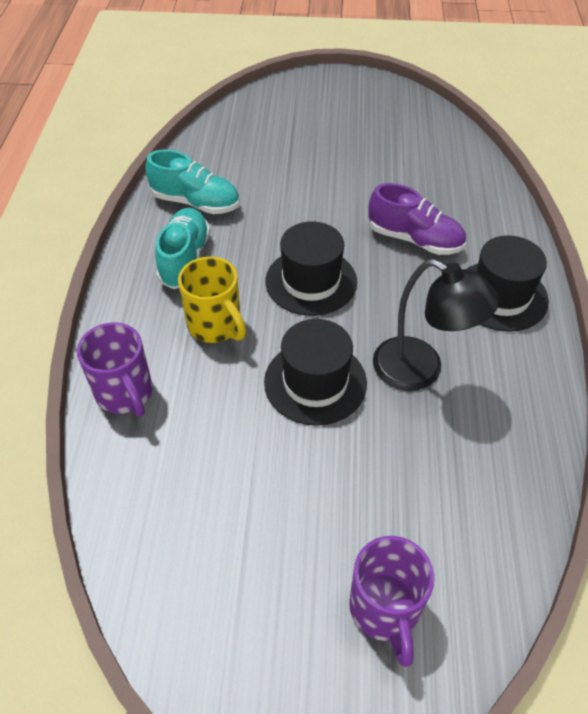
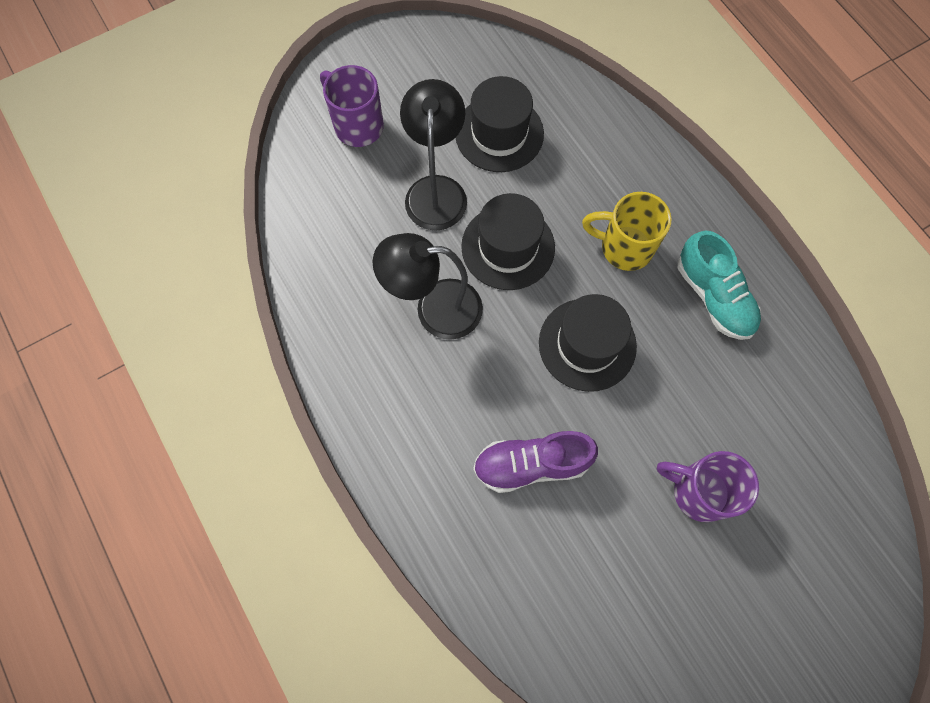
camera: 145 degrees right, 20 degrees up
purple mug [77,323,153,417] -> purple mug moved to [657,451,759,522]
turquoise shoe [145,150,240,214] -> none
black hat [466,235,549,332] -> black hat moved to [456,76,544,172]
none -> black lamp [400,79,467,231]

